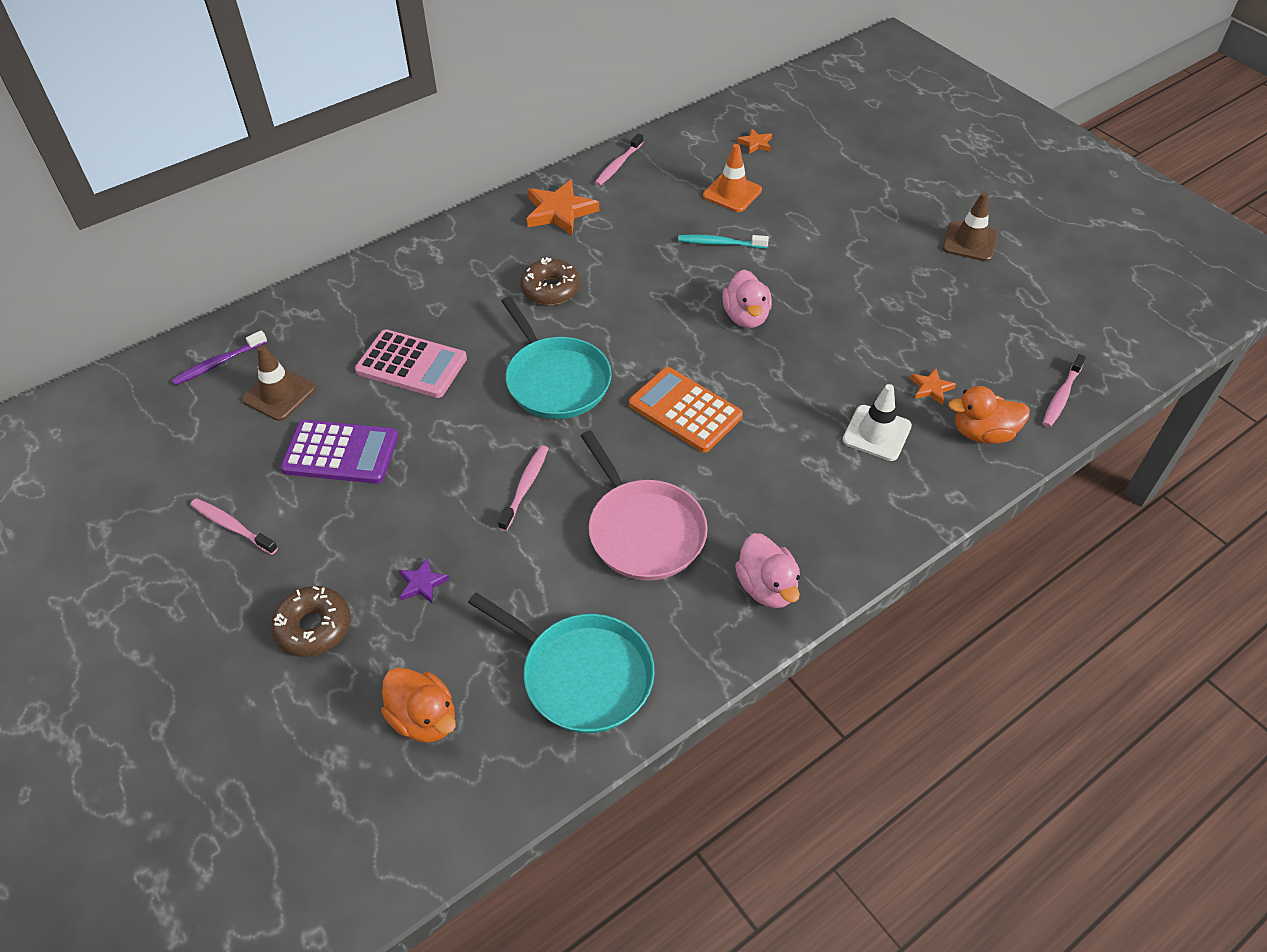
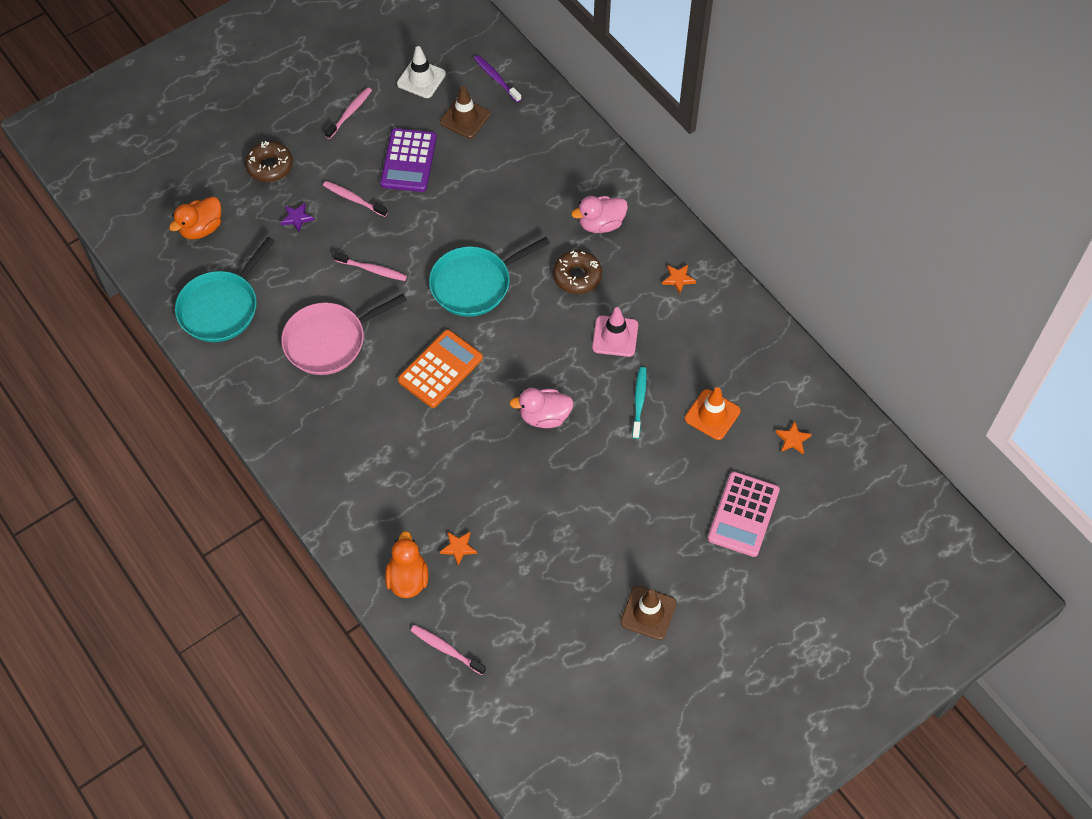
camera: 90 degrees right, 10 degrees up
pink calculator [355,329,467,398] -> pink calculator moved to [708,472,780,557]
orange star [527,179,599,235] -> orange star [662,265,696,294], size x0.51
pink toothbrush [595,133,644,186] -> pink toothbrush moved to [323,181,388,217]
pink duck [735,533,800,608] -> pink duck moved to [571,196,628,233]
white traffic cone [843,384,912,461] -> white traffic cone moved to [397,46,446,98]
none -> pink traffic cone [592,307,638,357]

